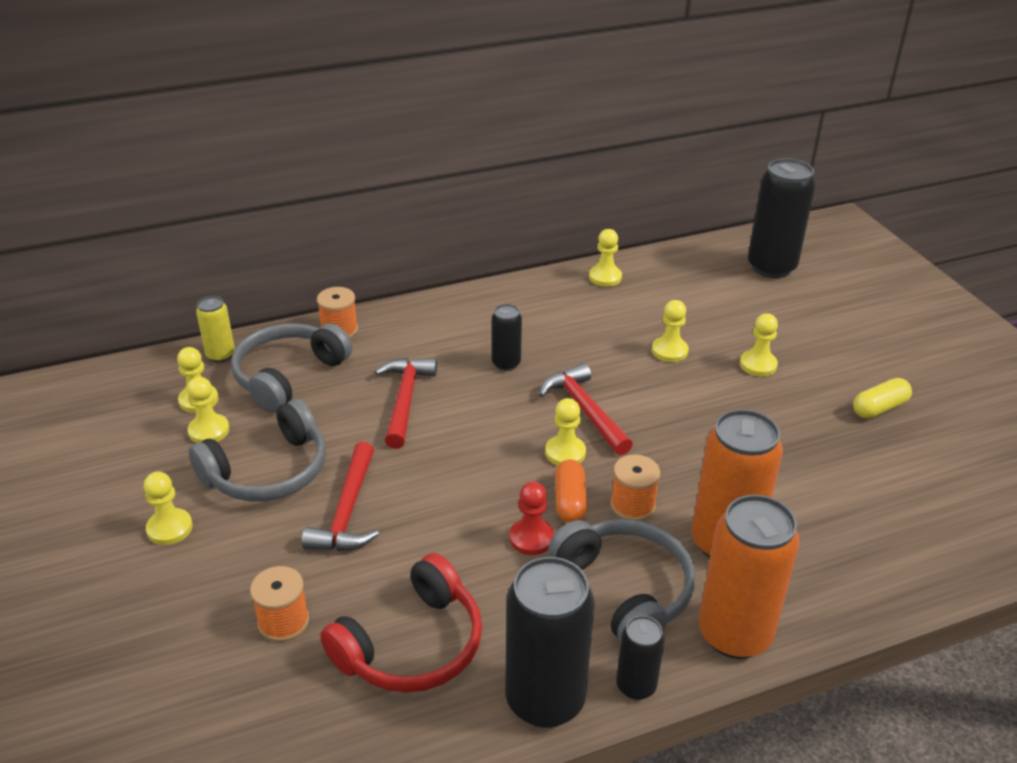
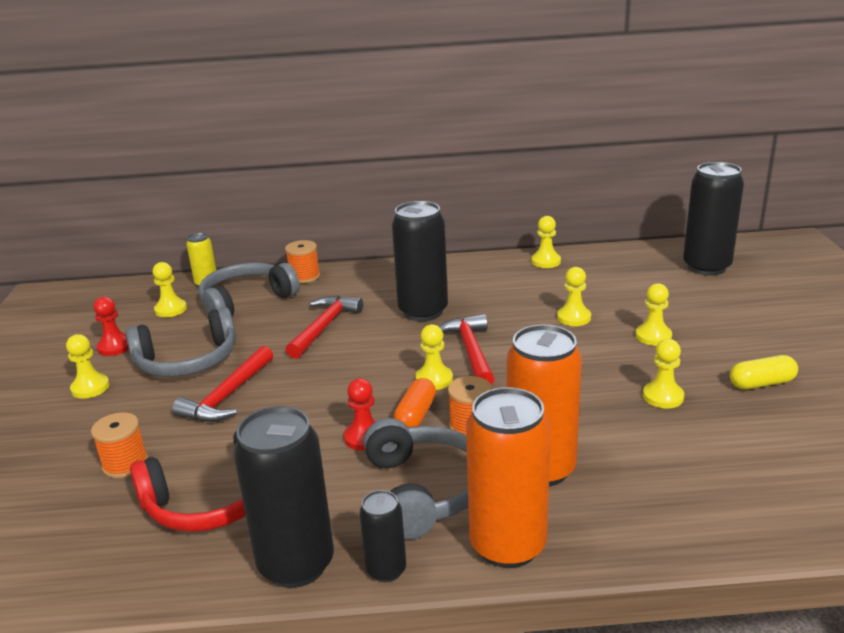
camera: 20 degrees right, 10 degrees down
yellow pawn [187,377,229,443] -> yellow pawn moved to [643,339,684,408]
black can [492,304,522,371] -> black can [392,201,448,321], size x1.94
none -> red pawn [93,297,129,356]

